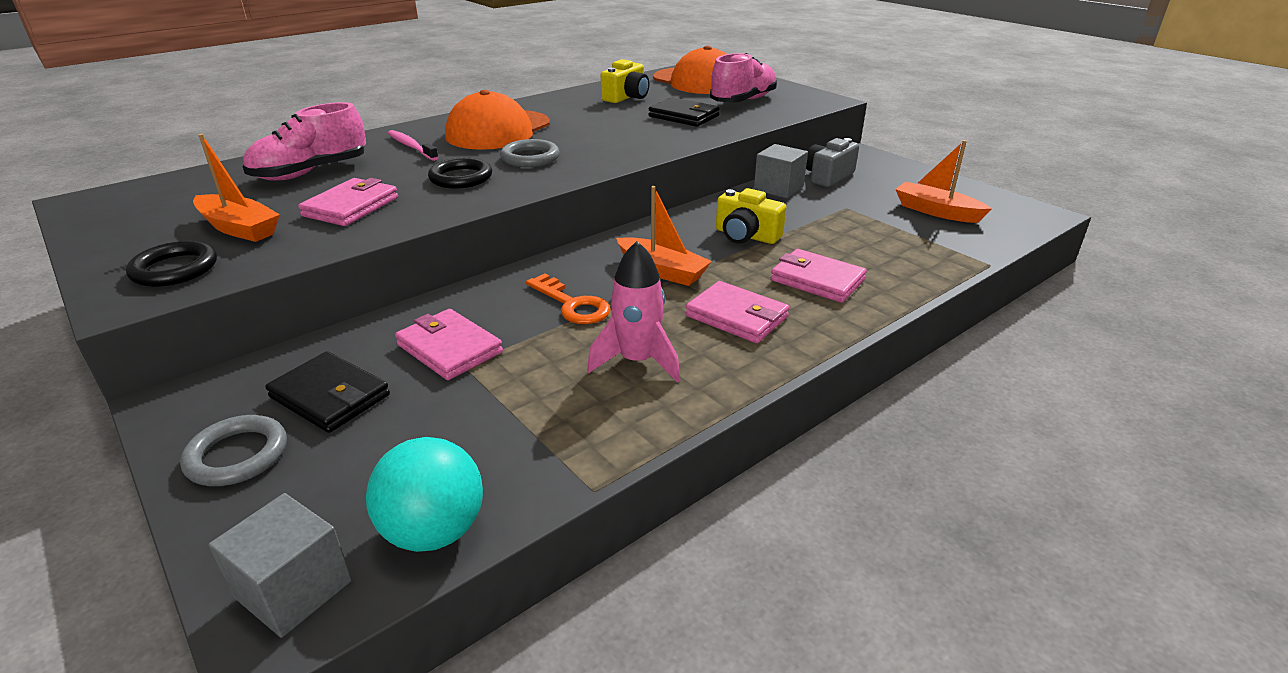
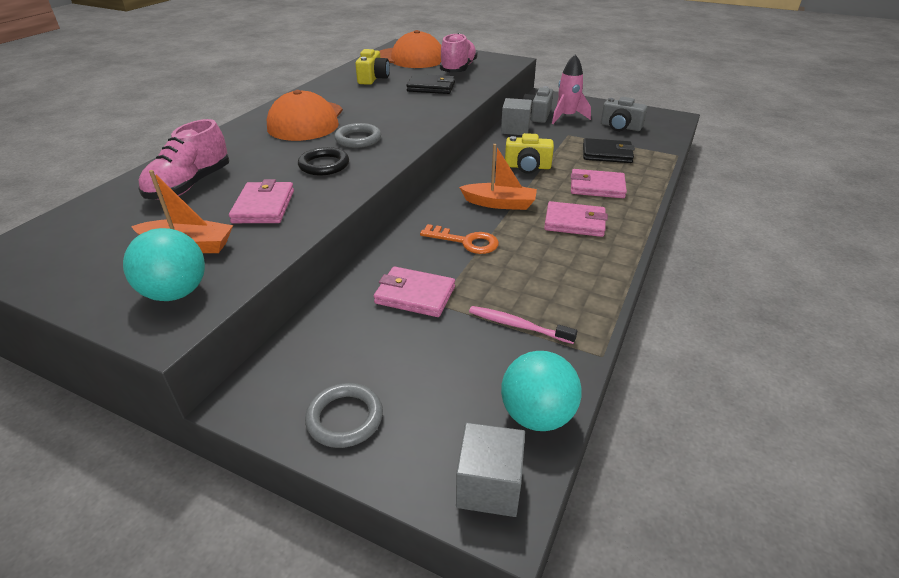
camera: 25 degrees left, 5 degrees up
black ring [126,241,217,287] -> turquoise ball [123,228,205,301]
black wallet [265,351,390,433] -> black wallet moved to [583,138,635,163]
pink toothbrush [388,130,439,161] -> pink toothbrush moved to [469,306,577,344]
pink rocket [587,241,680,383] -> pink rocket moved to [552,54,591,124]
orange boat [895,140,992,223] -> grey camera [601,97,647,131]

